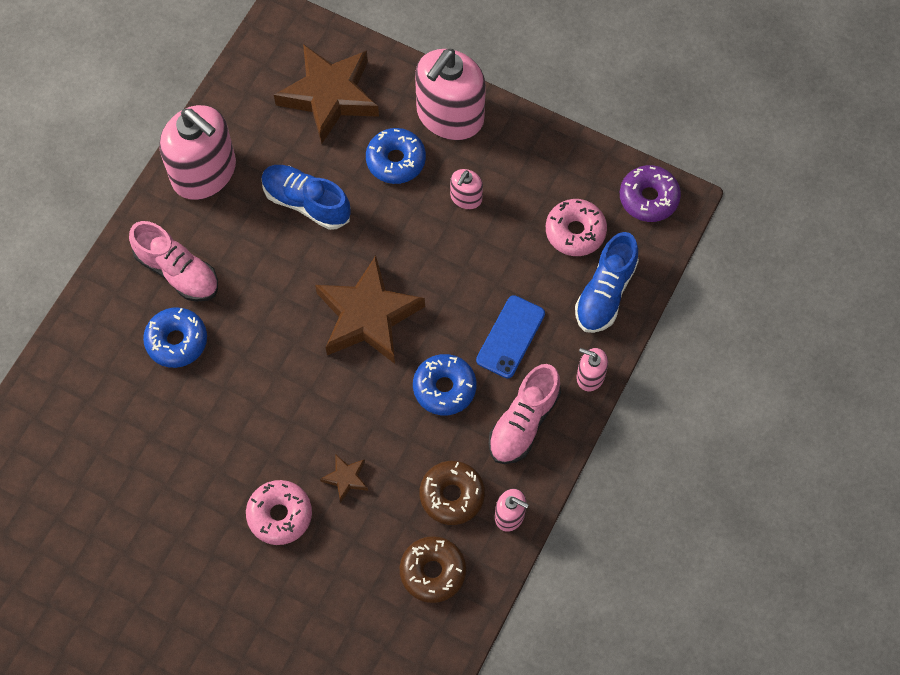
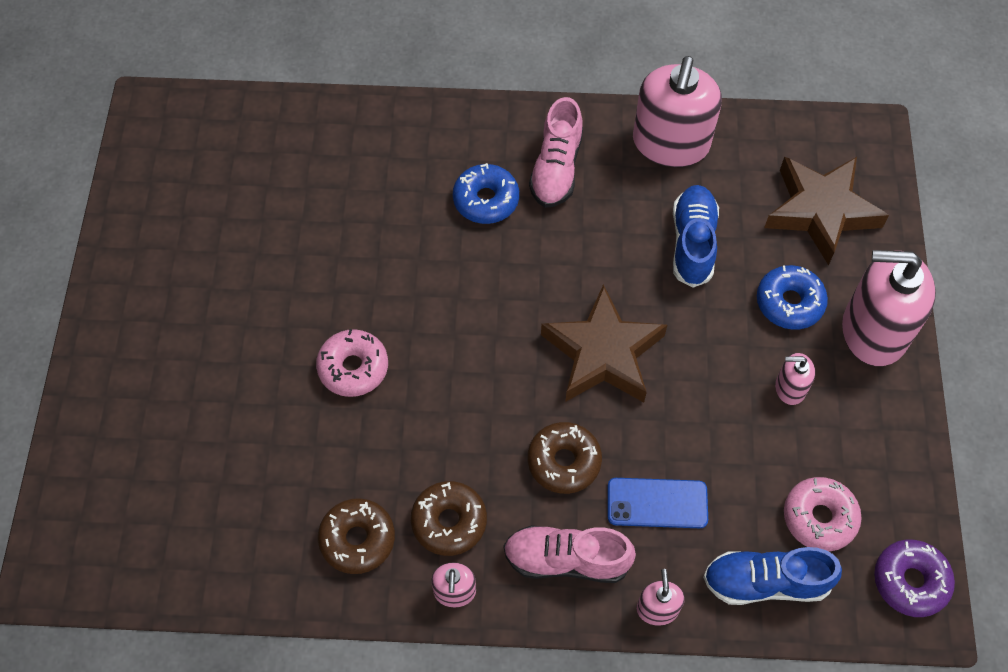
camera: 65 degrees right, 5 degrees down
brown star [320,454,368,502] -> none
blue donut [413,354,476,415] -> brown donut [528,422,602,494]

